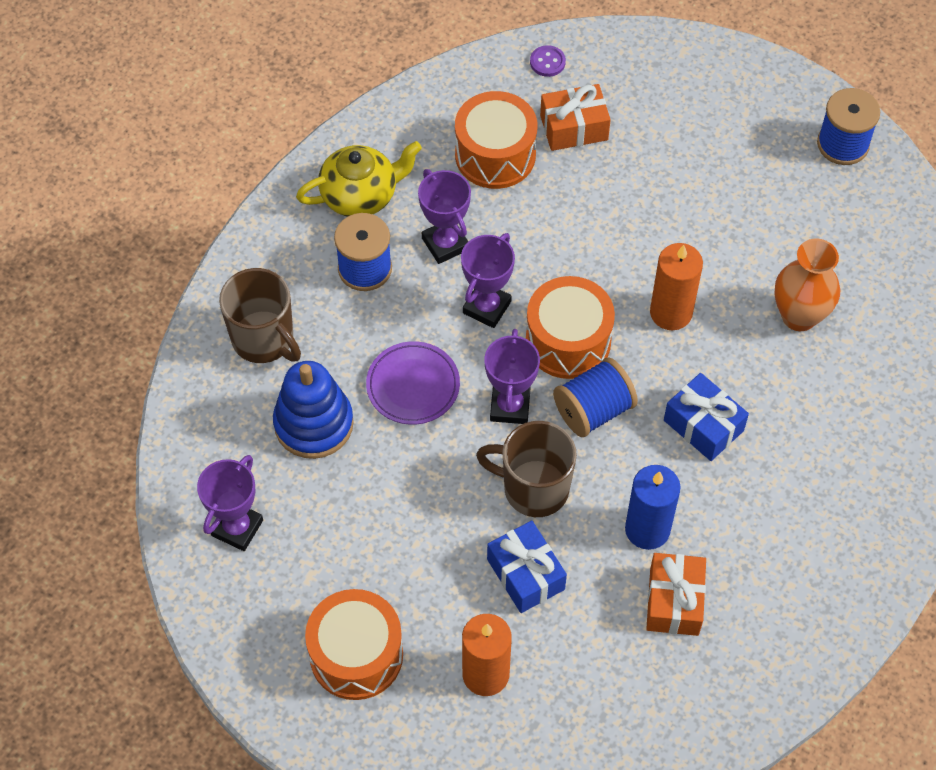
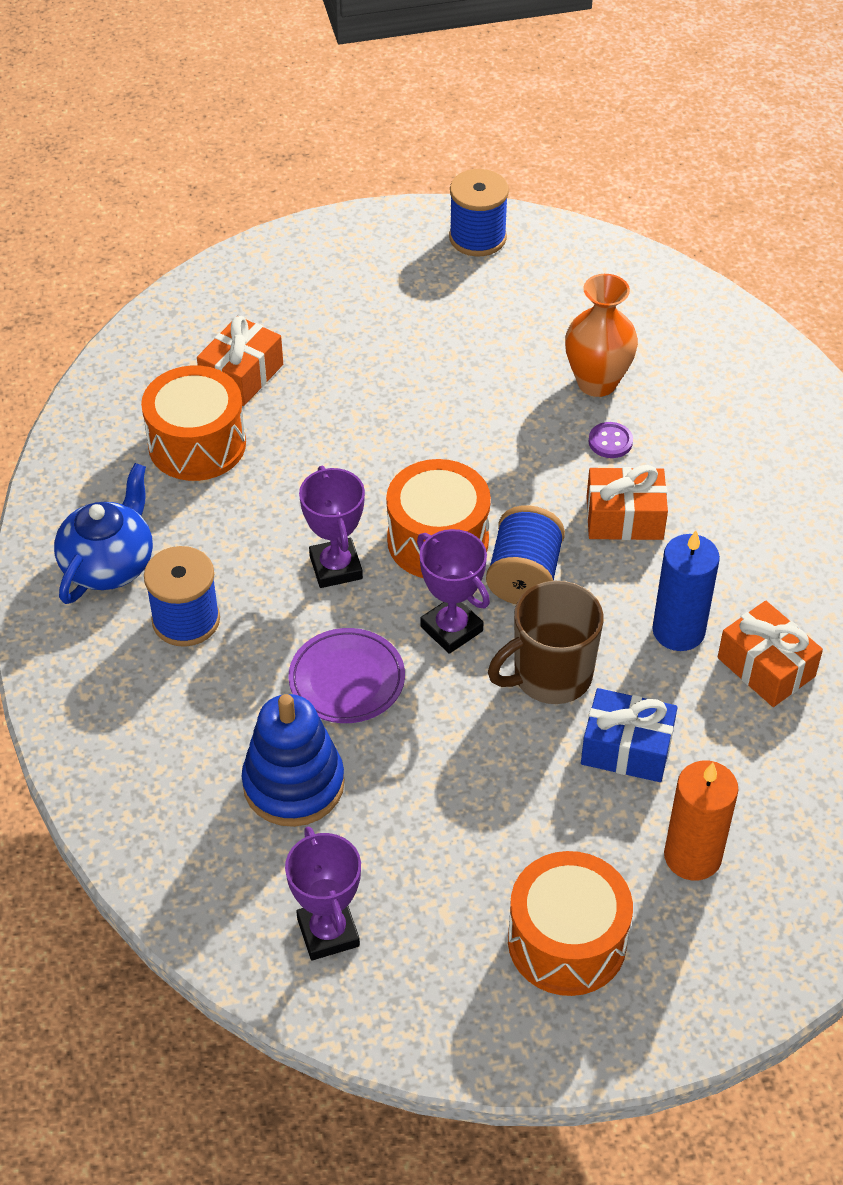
camera: 45 degrees left, 10 degrees down
brown mug [219,268,301,363] -> none
yellow teapot [296,141,422,217] -> blue teapot [54,463,153,604]
purple trophy [418,169,471,264] -> none
purple button [530,45,566,77] -> purple button moved to [589,422,633,458]
orange candle [650,243,703,330] -> none
blue gift [664,373,749,461] -> orange gift [586,465,668,540]

